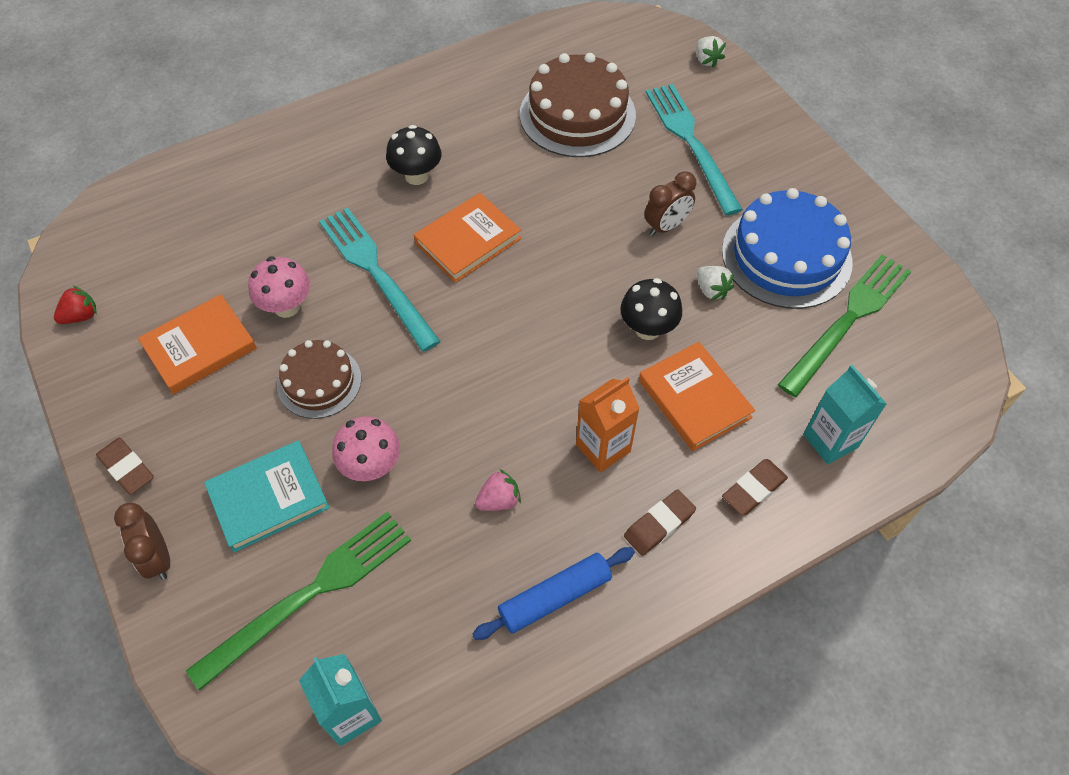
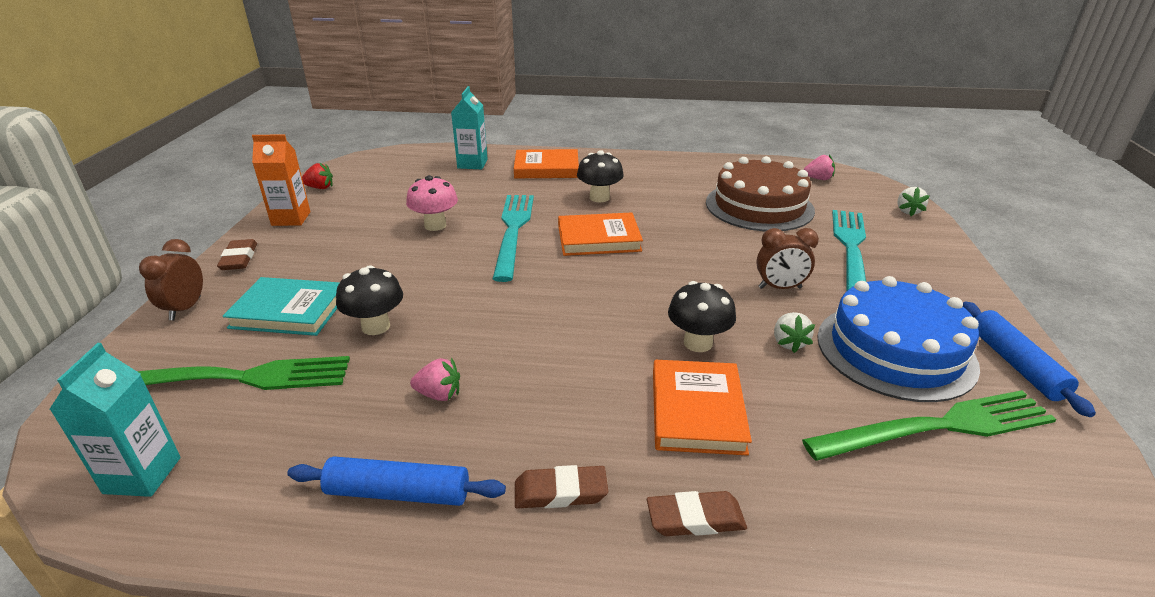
camera: 35 degrees right, 25 degrees down
orange book [138,294,257,394] -> orange book moved to [514,149,579,178]
brown cake [277,340,361,419] -> none
pink mushroom [332,416,400,481] -> black mushroom [336,265,403,335]
orange carton [576,377,640,473] -> orange carton moved to [252,134,310,226]
turquoise carton [803,365,887,464] -> turquoise carton moved to [451,86,488,169]
none -> pink strawberry [804,155,835,180]
none -> blue rolling pin [963,301,1096,417]

